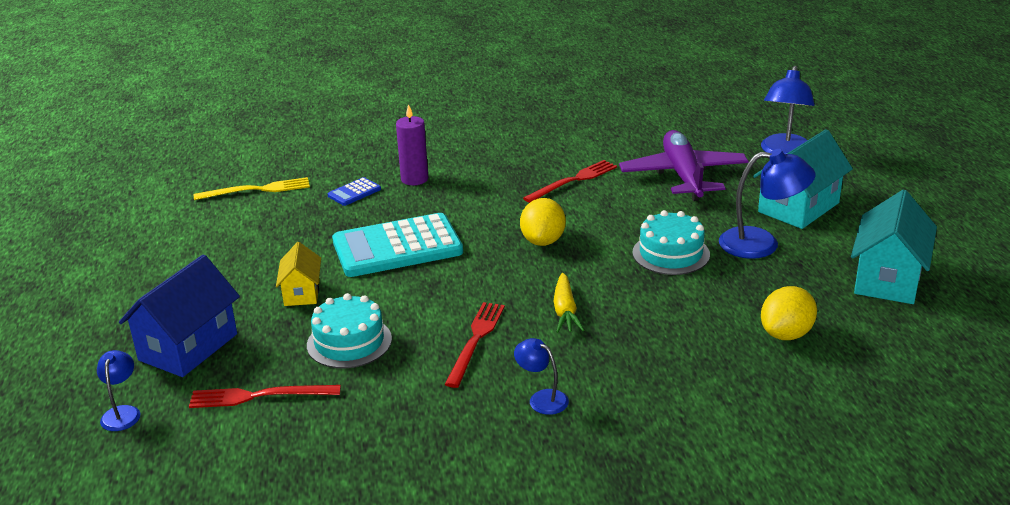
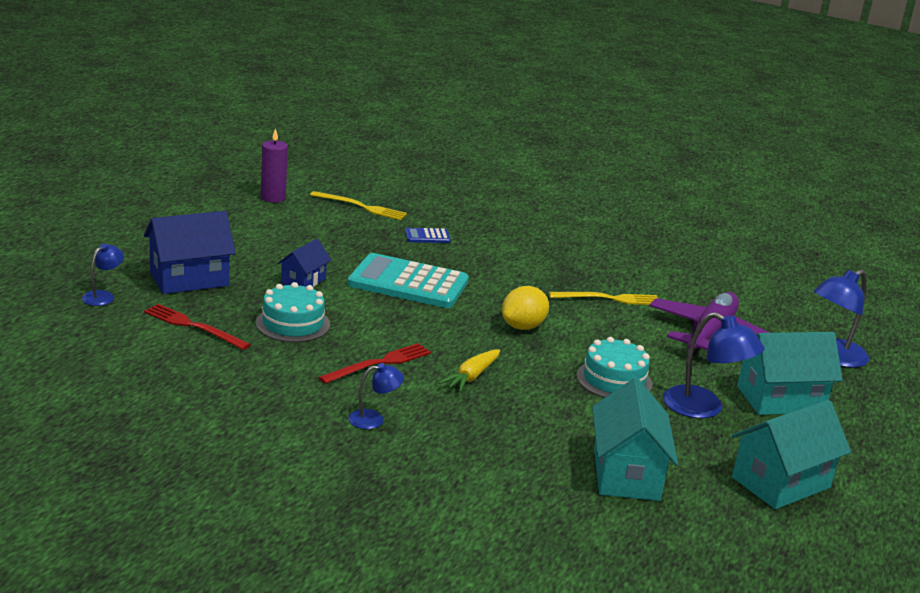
camera: 30 degrees right, 5 degrees down
yellow house [276,242,321,306] -> blue house [277,239,331,287]
purple candle [396,104,429,185] -> purple candle moved to [261,128,288,202]
blue lamp [514,338,569,415] -> blue lamp turned 90 degrees clockwise [348,363,404,429]
red fork [523,160,617,203] -> yellow fork [549,292,657,305]
yellow lemon [761,286,817,340] -> turquoise house [592,378,678,501]

